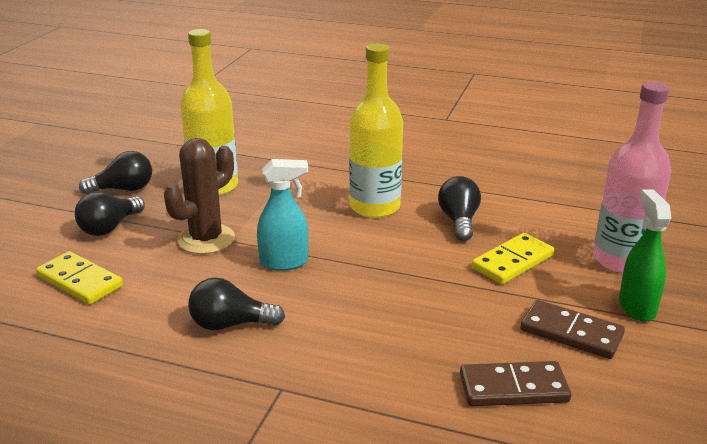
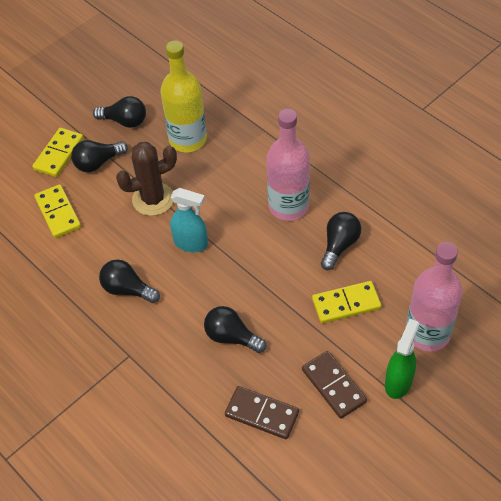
camera: 30 degrees right, 25 degrees up
yellow bottle [349,44,403,218] -> pink bottle [266,109,310,221]
none -> yellow domino [32,128,84,177]
none -> black light bulb [204,306,266,353]

